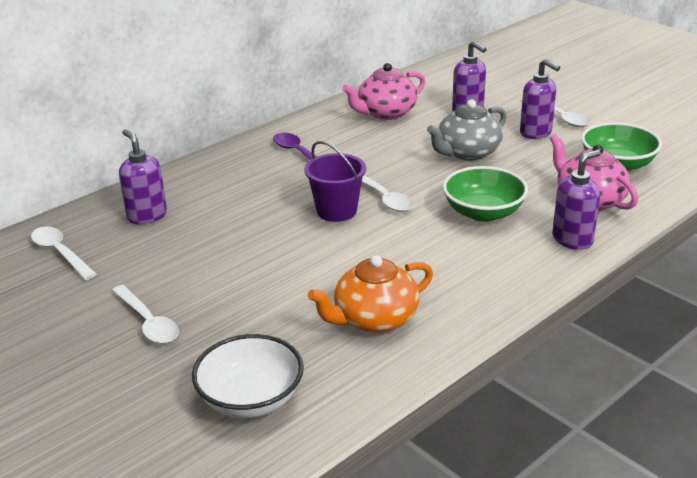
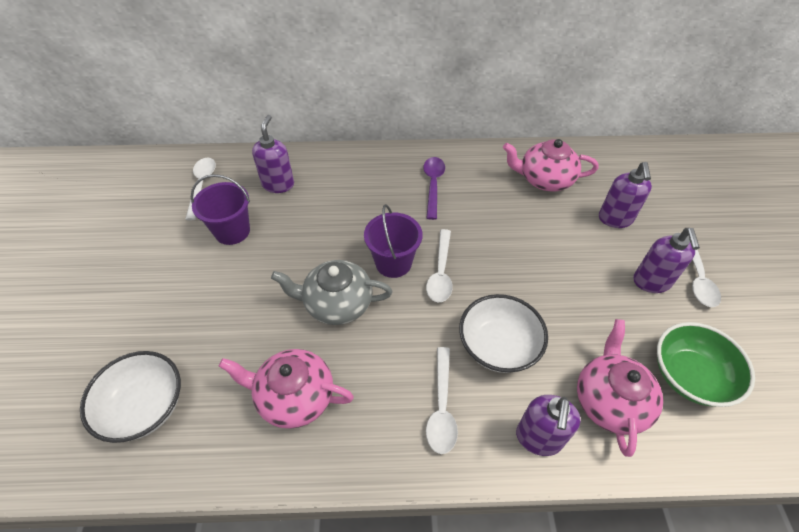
camera: 40 degrees right, 20 degrees up
white spoon [112,285,179,344] -> white spoon moved to [426,347,458,454]
orange teapot [308,255,433,333] -> pink teapot [219,349,354,429]
grey teapot [427,99,506,161] -> grey teapot moved to [271,260,392,325]
green bowl [443,166,528,222] -> white bowl [459,294,548,373]
purple soap dispenser [552,150,601,250] -> purple soap dispenser turned 105 degrees clockwise [516,395,581,456]
none -> purple bucket [191,174,250,245]

